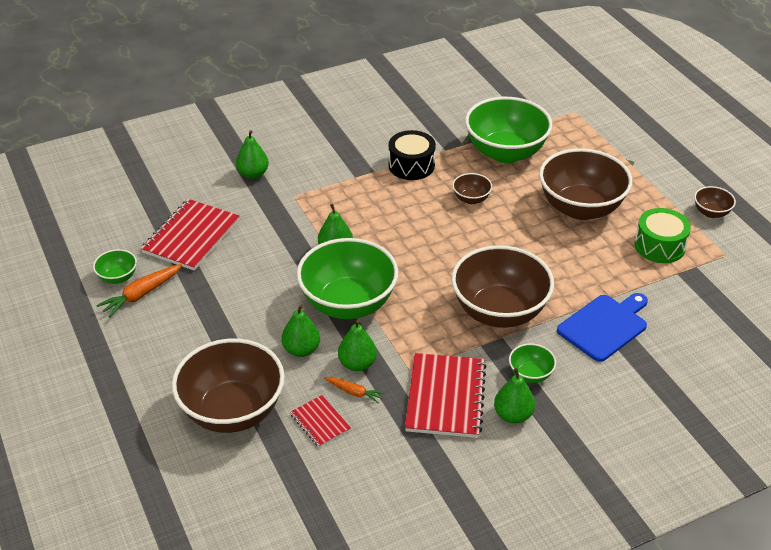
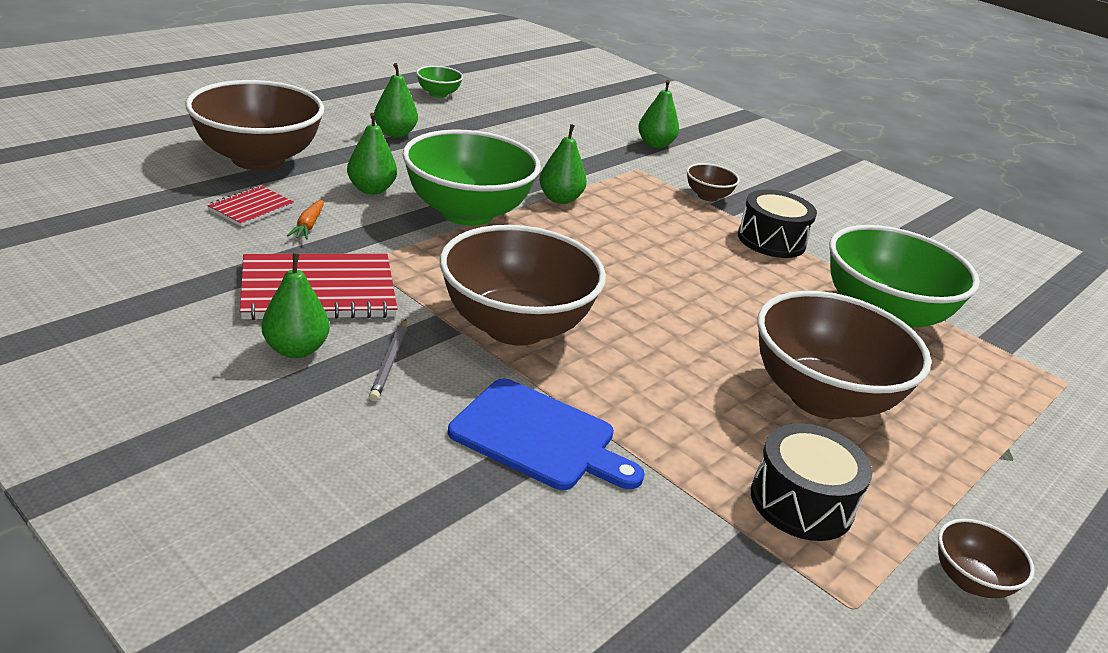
camera: 65 degrees right, 10 degrees down
orange carrot [96,264,182,317] -> none
red notebook [141,199,240,271] -> none
green pear [338,320,377,371] -> green pear moved to [374,63,418,138]
brown bowl [452,173,492,204] -> brown bowl moved to [687,163,740,201]
green bowl [509,343,556,383] -> grey pencil [369,319,407,401]
green drum [634,208,691,263] -> black drum [751,423,872,541]

